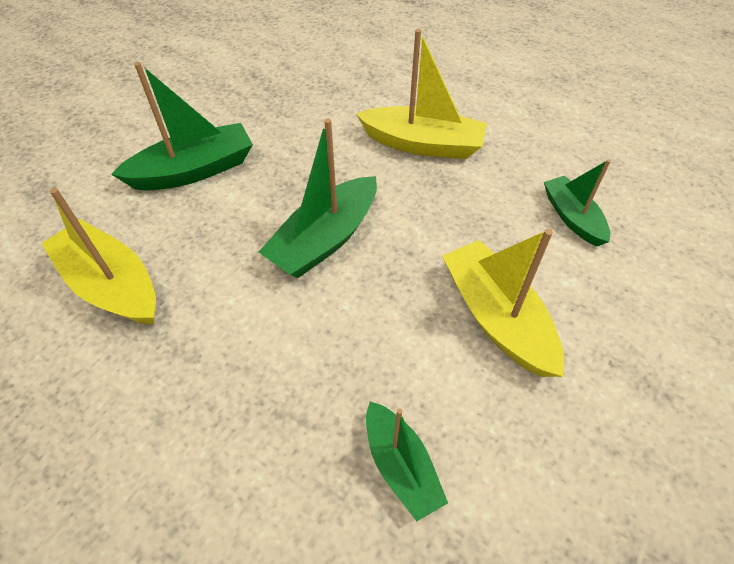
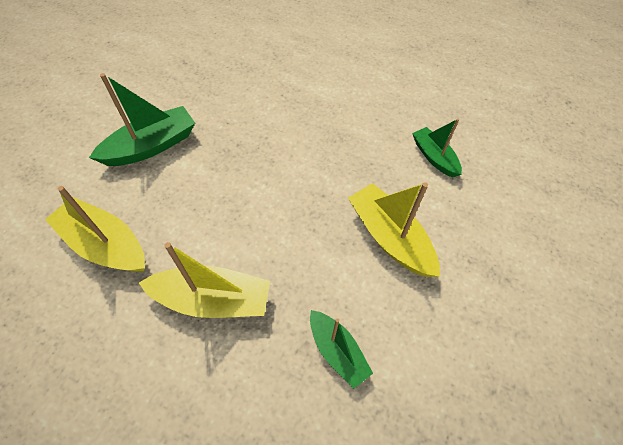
camera: 10 degrees left, 5 degrees up
green boat [259,118,377,278] -> none
yellow boat [356,29,487,159] -> yellow boat moved to [139,242,270,318]

